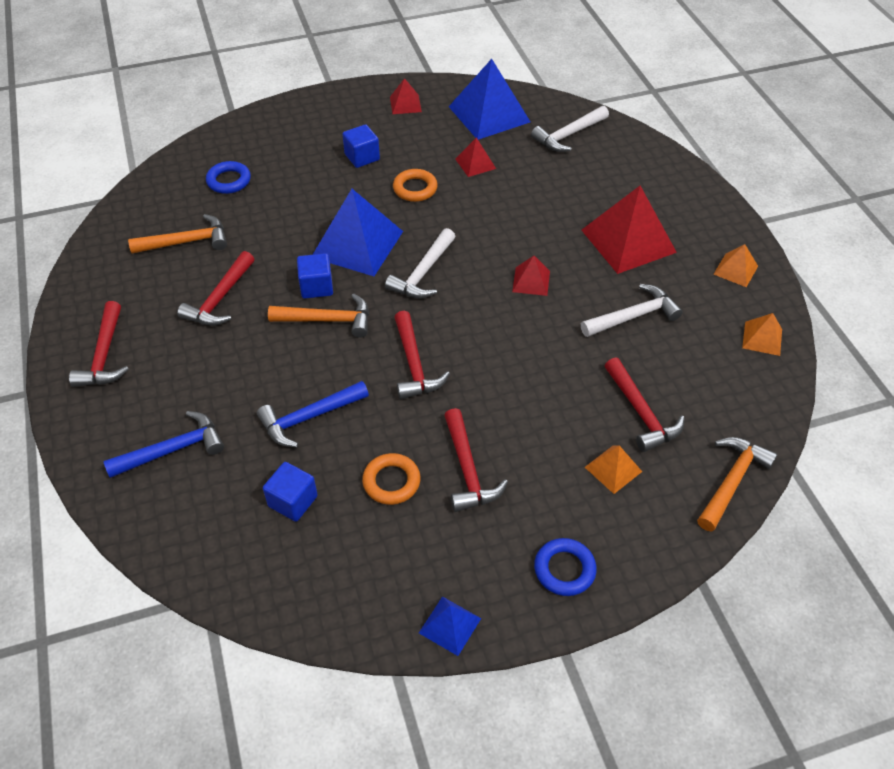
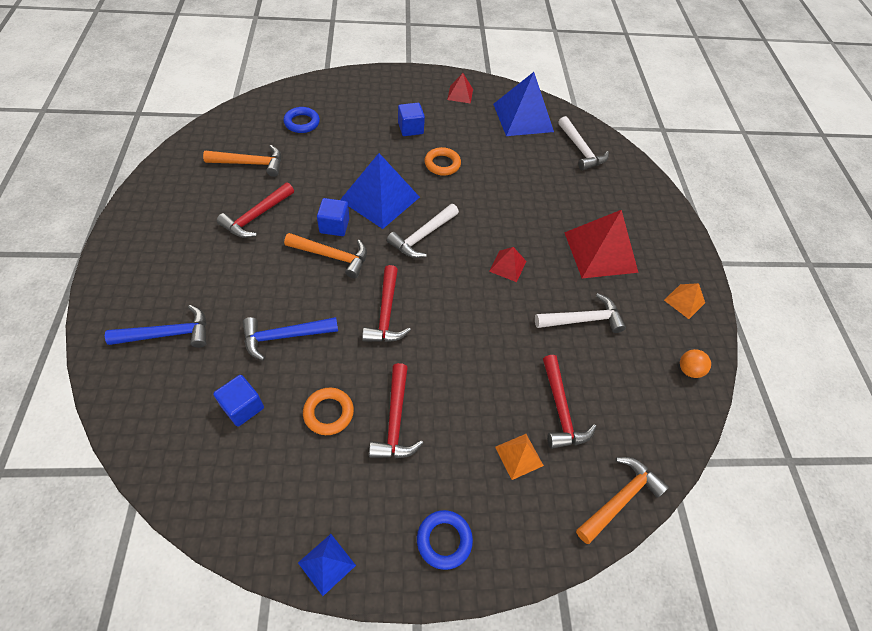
camera: 10 degrees right, 5 degrees up
red hammer [69,301,129,387] -> none
red pyramid [455,137,496,177] -> none
white hammer [531,106,609,152] -> white hammer turned 90 degrees counterclockwise [558,116,609,170]
orange pyramid [742,313,782,356] -> orange ball [680,349,711,378]

